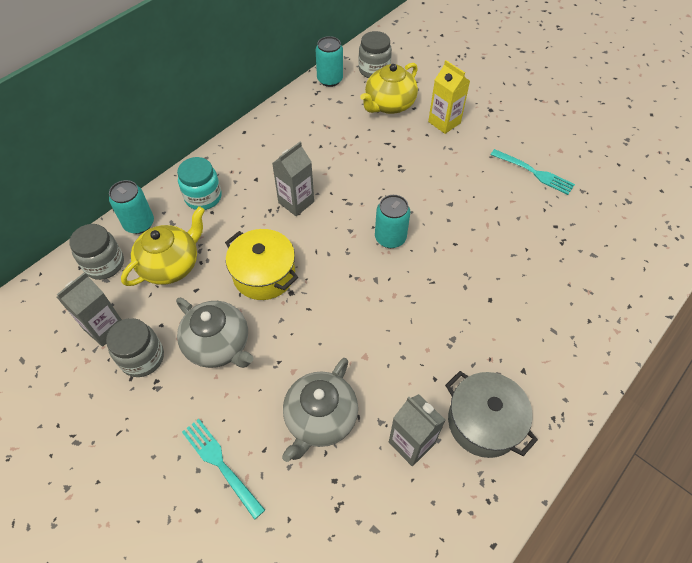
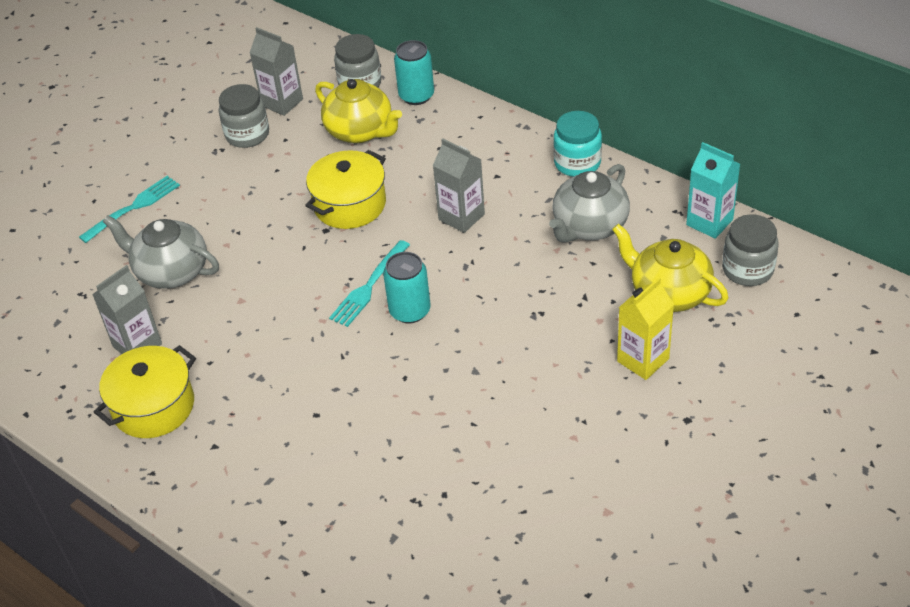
camera: 90 degrees right, 10 degrees down
grey teapot [176,298,254,368] -> grey teapot moved to [549,164,630,243]
turquoise jar [177,157,222,210] -> turquoise jar moved to [553,111,602,177]
turquoise can [316,36,343,87] -> turquoise carton [686,142,740,239]
grey pot [445,371,538,458] -> yellow pot [94,345,196,438]
turquoise fork [490,149,575,195] -> turquoise fork moved to [329,240,410,327]

